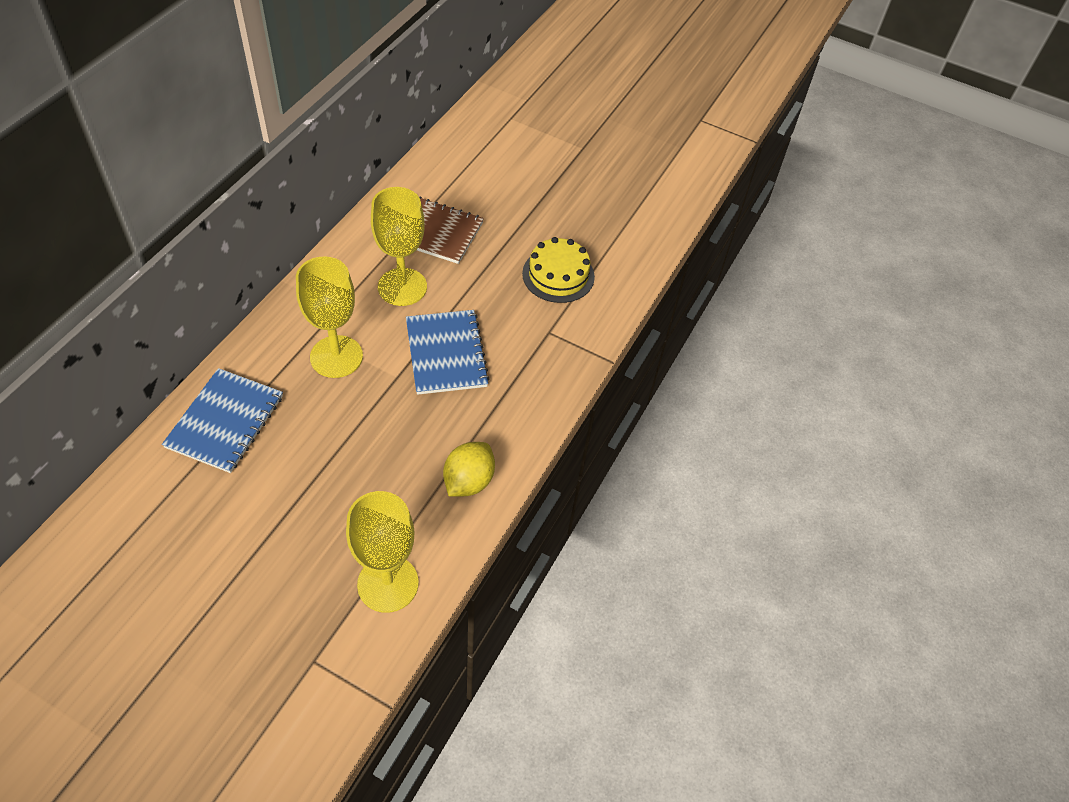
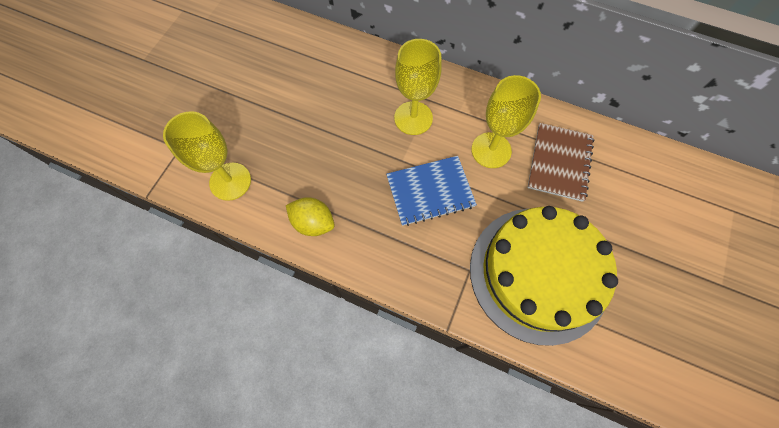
camera: 90 degrees right, 15 degrees up
blue notebook [162,368,283,473] -> none
yellow cake [522,237,595,303] -> yellow cake [470,206,618,346], size x2.05

